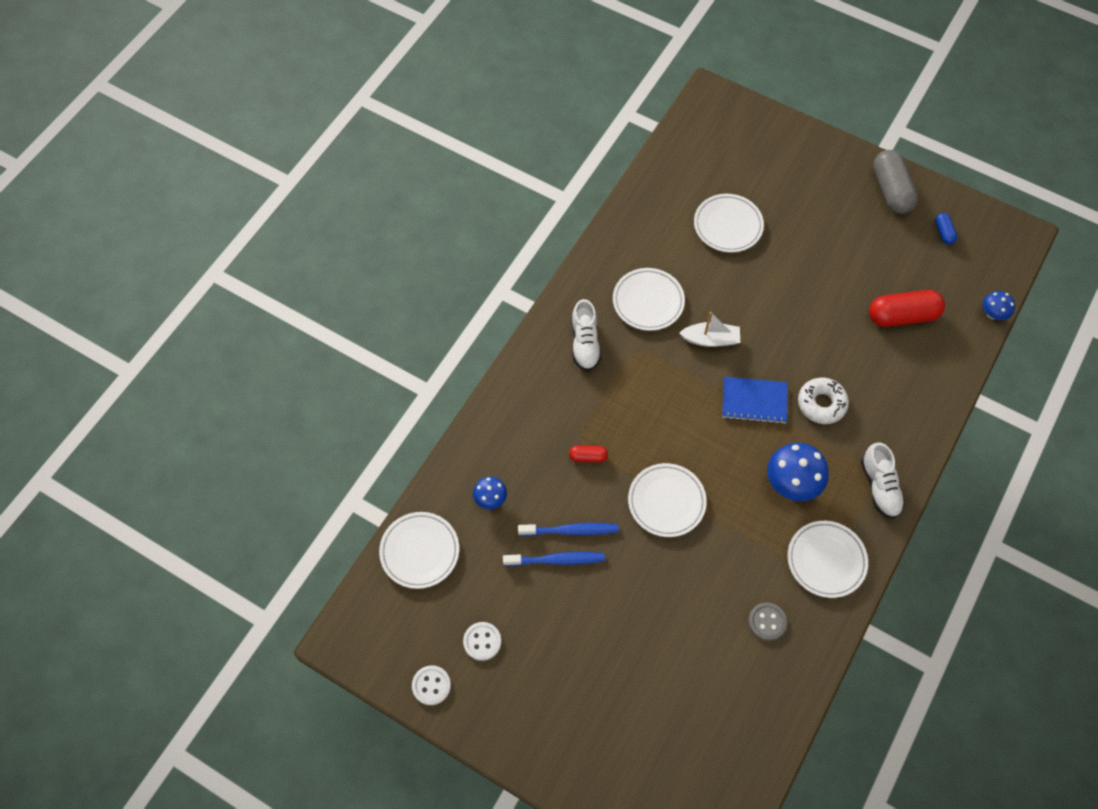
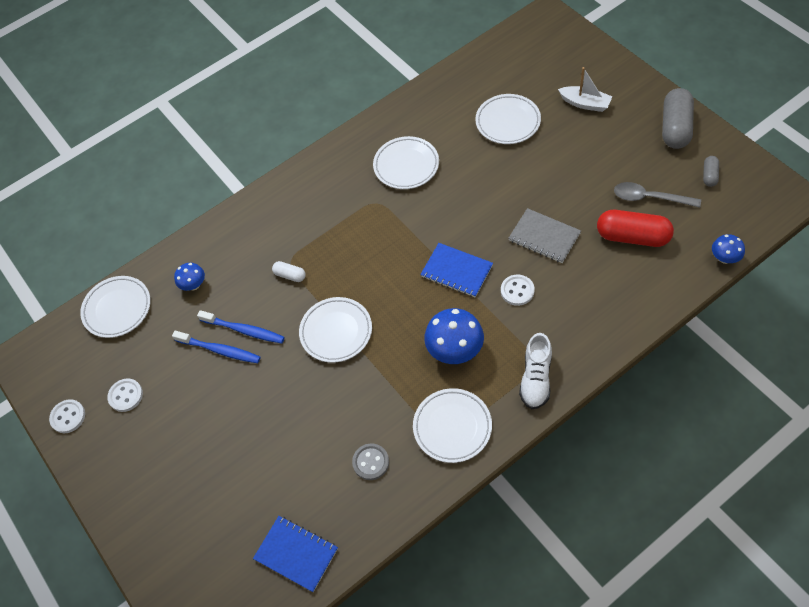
camera: 30 degrees right, 5 degrees down
red capsule [569,446,608,462] -> white capsule [272,261,306,282]
white shoe [571,299,602,371] -> none
white boat [680,312,740,347] -> white boat moved to [558,67,612,112]
white donut [798,378,849,424] -> white button [501,275,535,306]
blue capsule [935,213,957,245] -> grey capsule [703,156,719,187]
none -> blue notebook [253,516,338,592]
none -> grey notebook [509,208,581,263]
none -> grey spoon [614,182,701,208]

